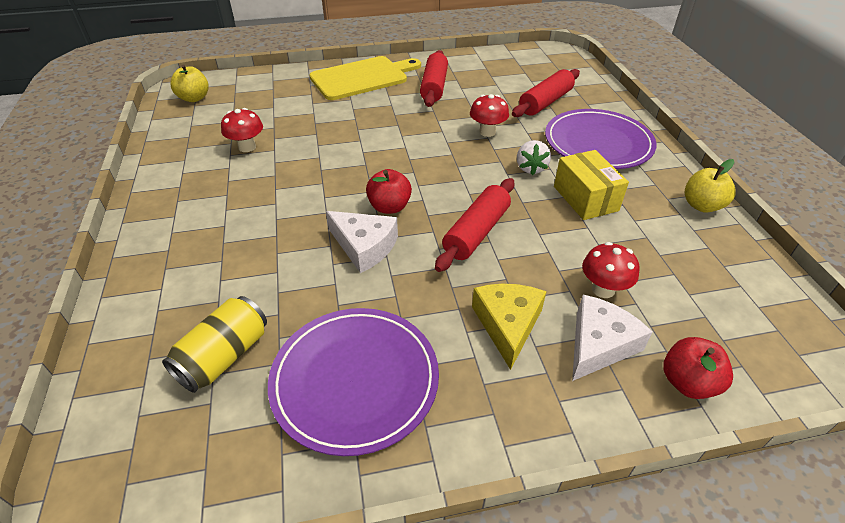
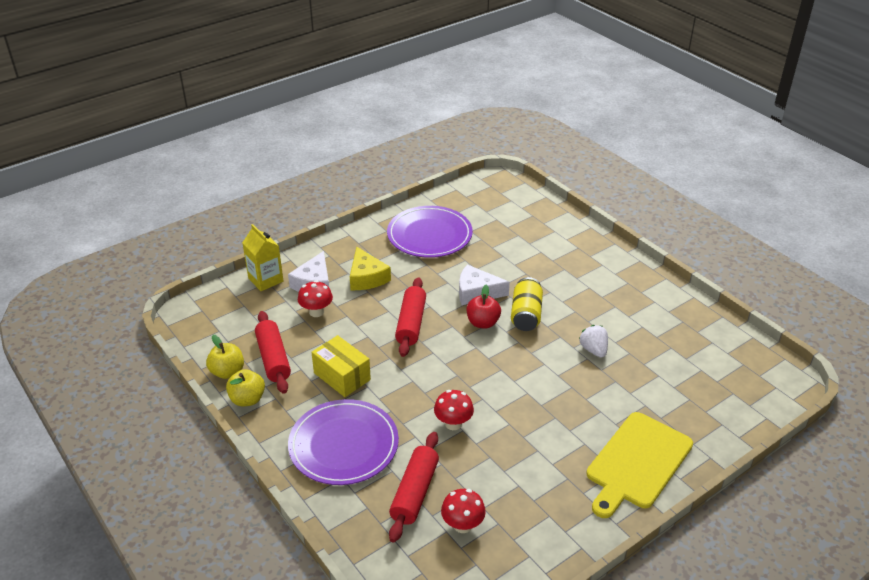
camera: 155 degrees right, 5 degrees down
yellow can [162,296,267,393] -> yellow can moved to [511,277,543,331]
yellow apple [170,65,209,102] -> yellow apple moved to [206,335,244,379]
red mushroom [221,108,263,152] -> red mushroom moved to [441,489,486,533]
red rolling pin [420,50,448,107] -> red rolling pin moved to [255,311,291,394]
white strawberry [517,140,551,175] -> white strawberry moved to [579,325,608,358]
red apple [663,337,733,399] -> yellow carton [242,224,284,291]

